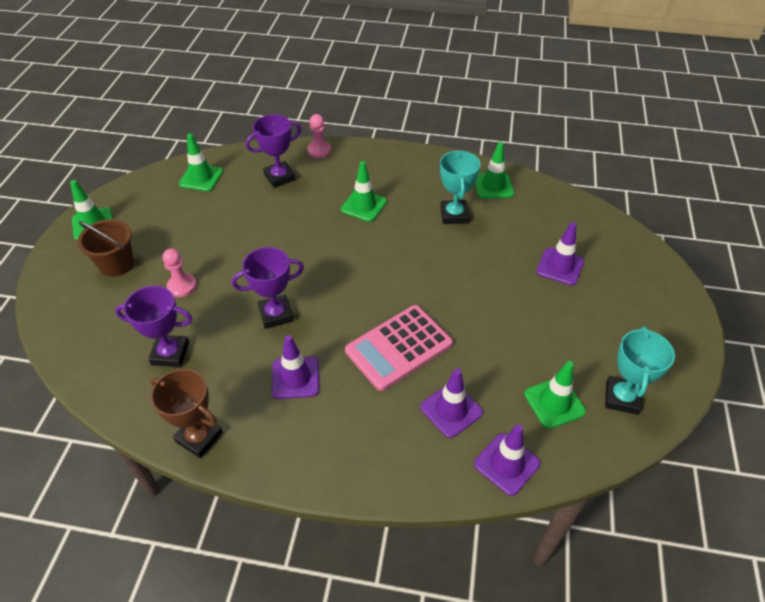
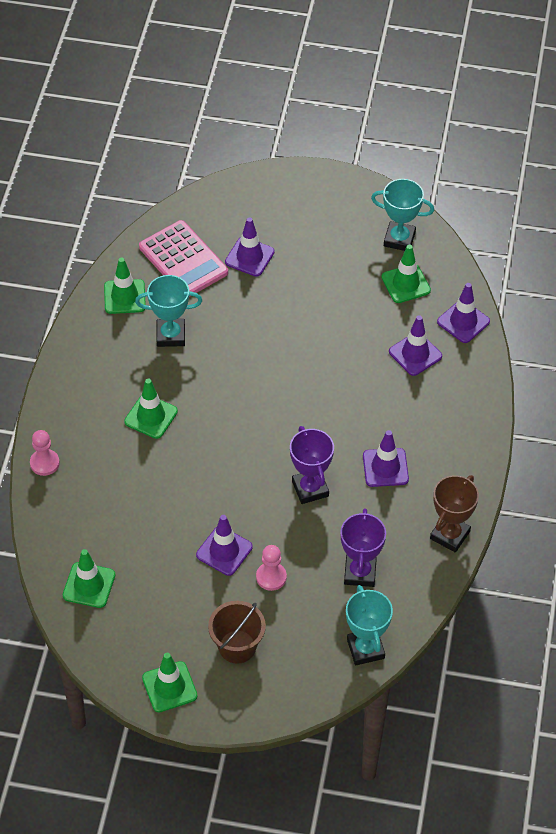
camera: 90 degrees left, 5 degrees up
purple trophy [246,114,301,188] -> none
pink calculator [345,305,453,391] -> pink calculator moved to [139,220,228,297]
none -> purple traffic cone [196,515,253,576]
none -> turquoise trophy [346,585,393,665]

